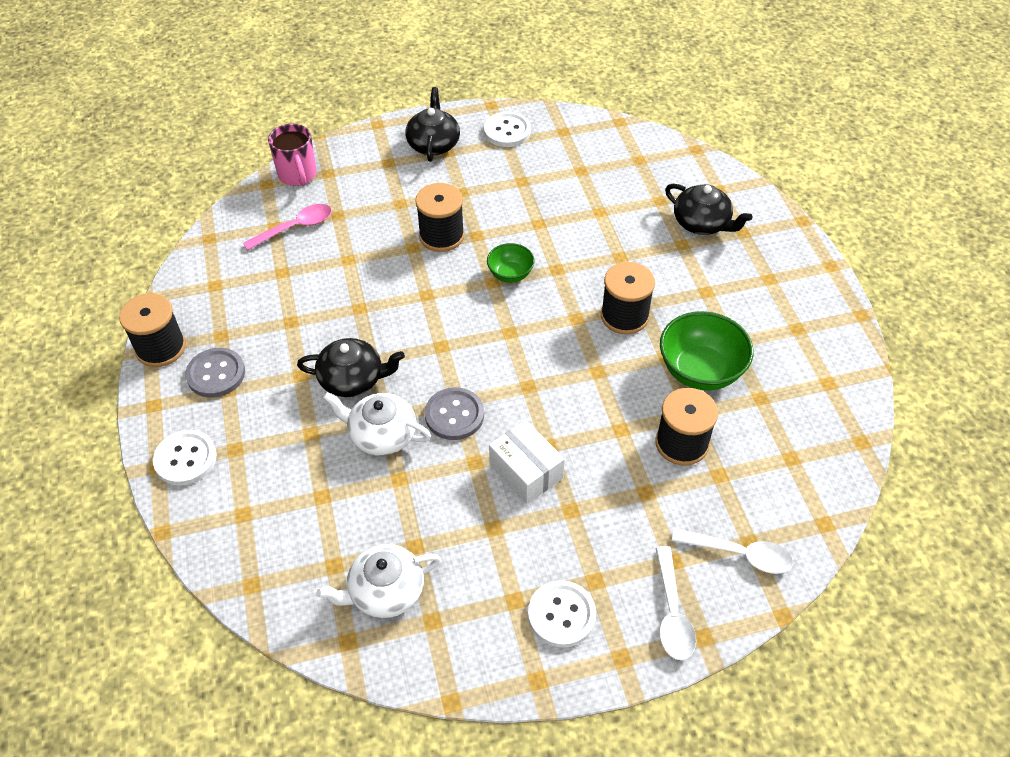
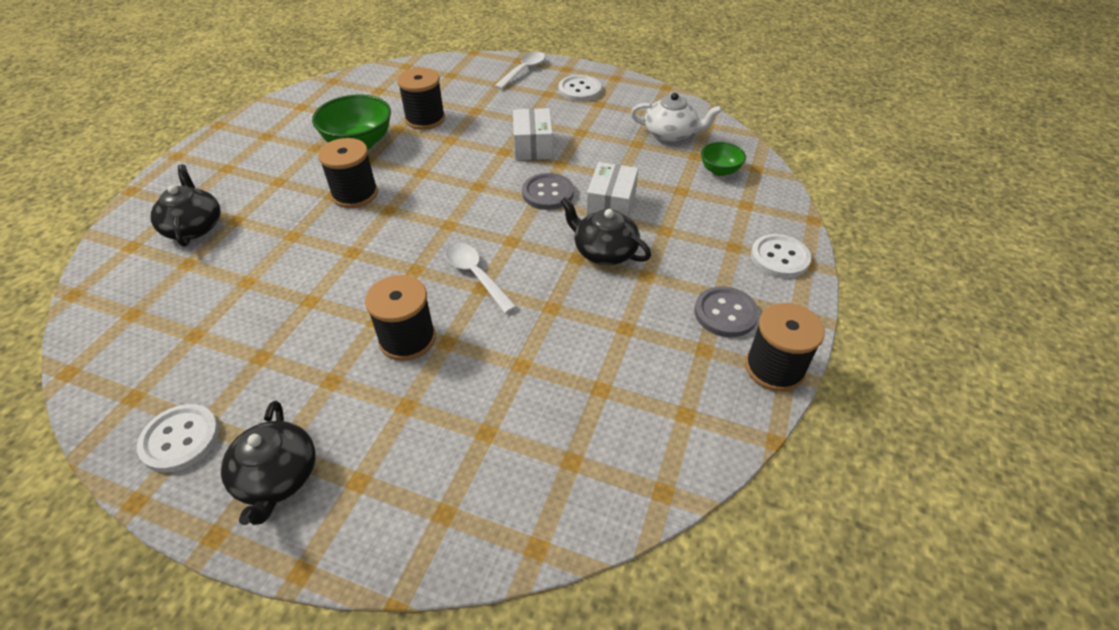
camera: 145 degrees left, 5 degrees down
pink spoon [243,204,332,250] -> none
pink mug [268,124,317,186] -> none
white teapot [323,392,431,456] -> white box [586,162,638,217]
black teapot [405,87,460,162] -> black teapot turned 45 degrees counterclockwise [221,401,315,525]
green bowl [487,243,535,283] -> green bowl moved to [701,142,746,176]
white spoon [672,528,793,574] -> white spoon moved to [446,243,517,313]

